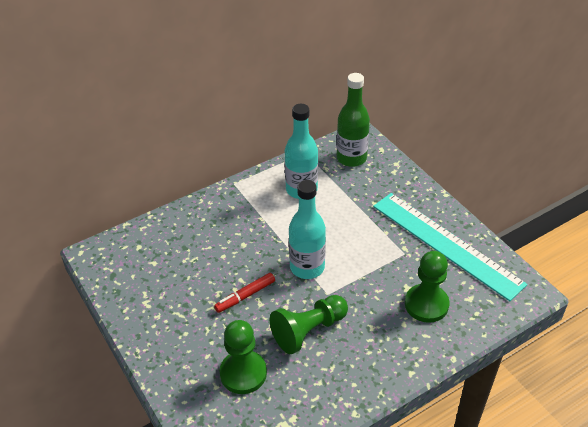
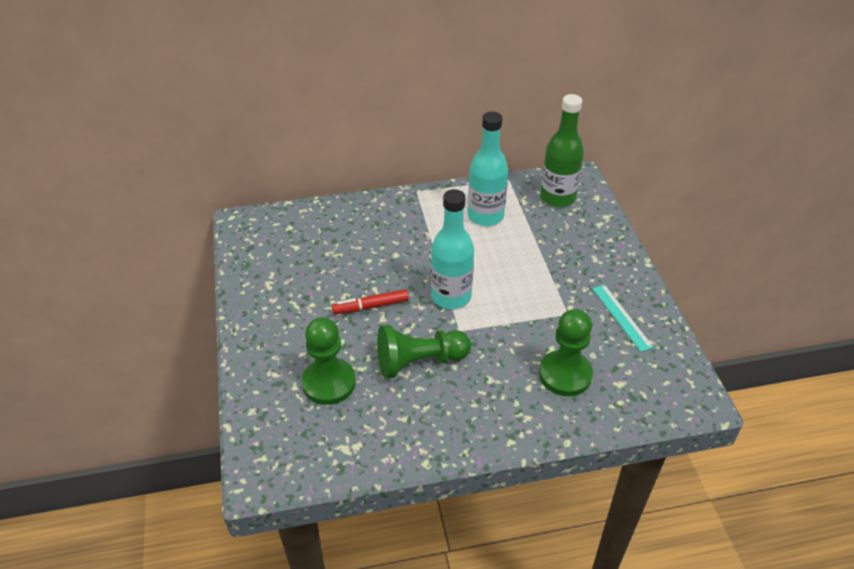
camera: 20 degrees right, 0 degrees up
turquoise ruler [373,193,528,301] -> turquoise ruler [592,284,654,352], size x0.44

